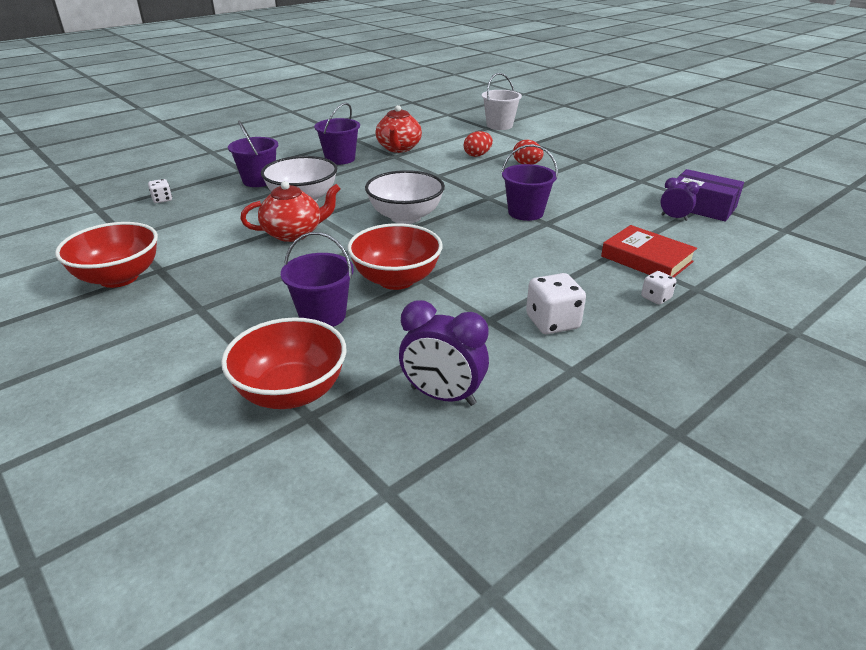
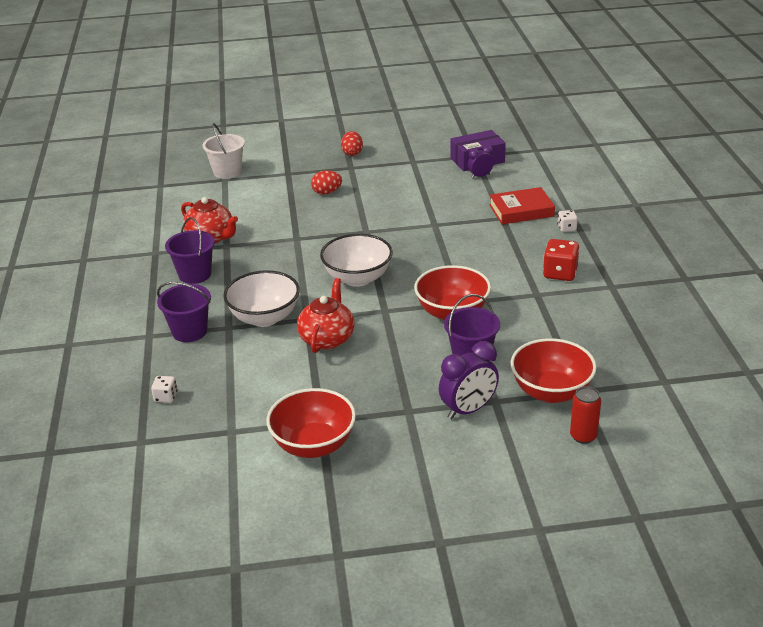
camera: 55 degrees left, 0 degrees up
purple clock [399,300,489,406] -> purple clock moved to [439,341,499,419]
red egg [464,131,493,157] -> red egg moved to [341,131,363,156]
purple bucket [501,144,558,221] -> none
white dice [526,273,586,334] -> red dice [543,239,580,281]
none -> red can [570,386,601,444]

